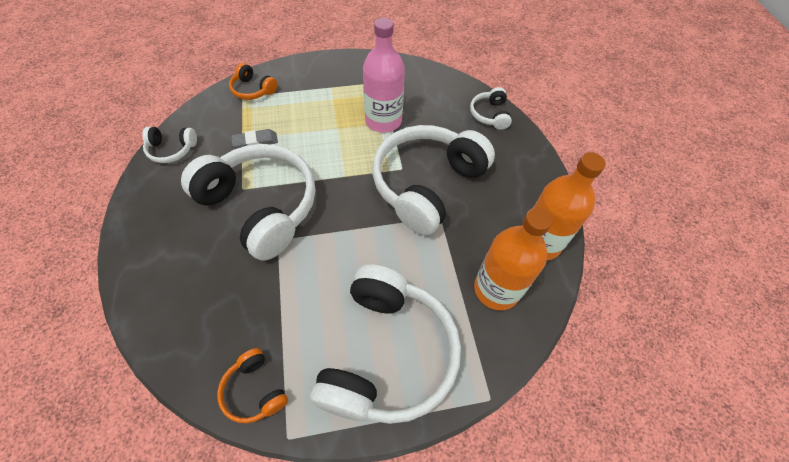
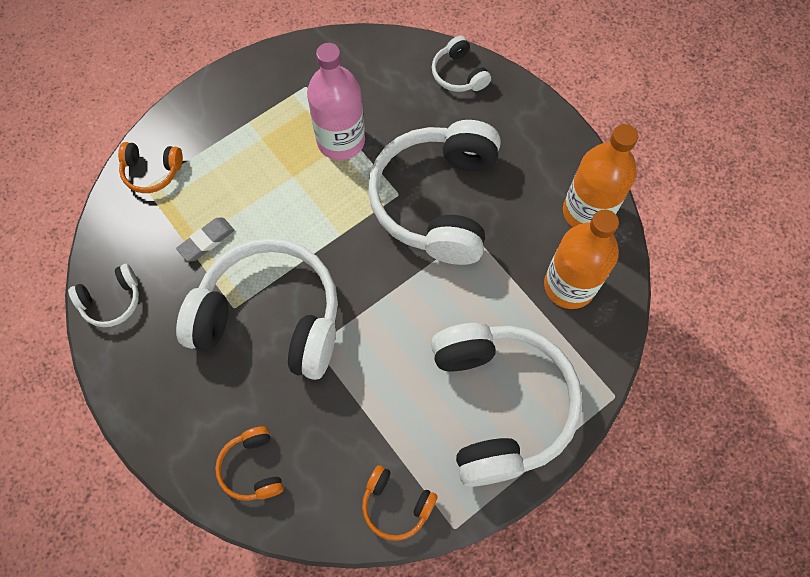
camera: 25 degrees left, 10 degrees up
none -> orange headphones [215,426,284,501]

